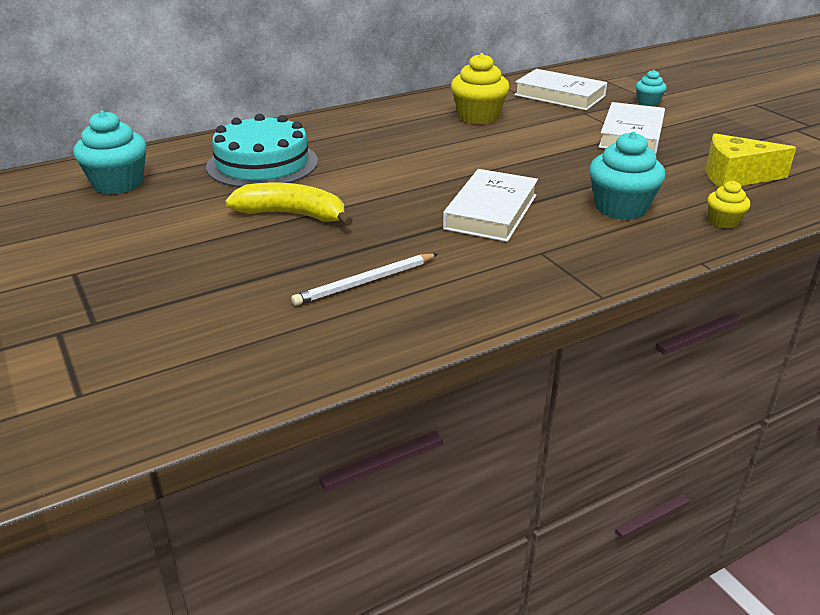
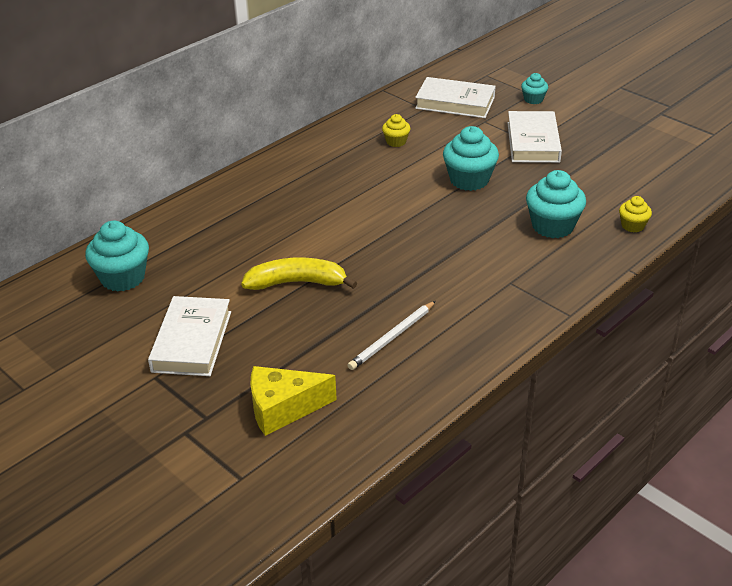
camera: 15 degrees left, 5 degrees up
turquoise cake [206,114,318,188] -> none
white book [443,169,538,242] -> white book moved to [148,296,231,376]
yellow cupcake [451,53,510,124] -> yellow cupcake [382,114,411,147], size x0.54
yellow cheese [705,133,796,187] -> yellow cheese moved to [251,366,337,436]
none -> turquoise cupcake [443,126,499,191]

